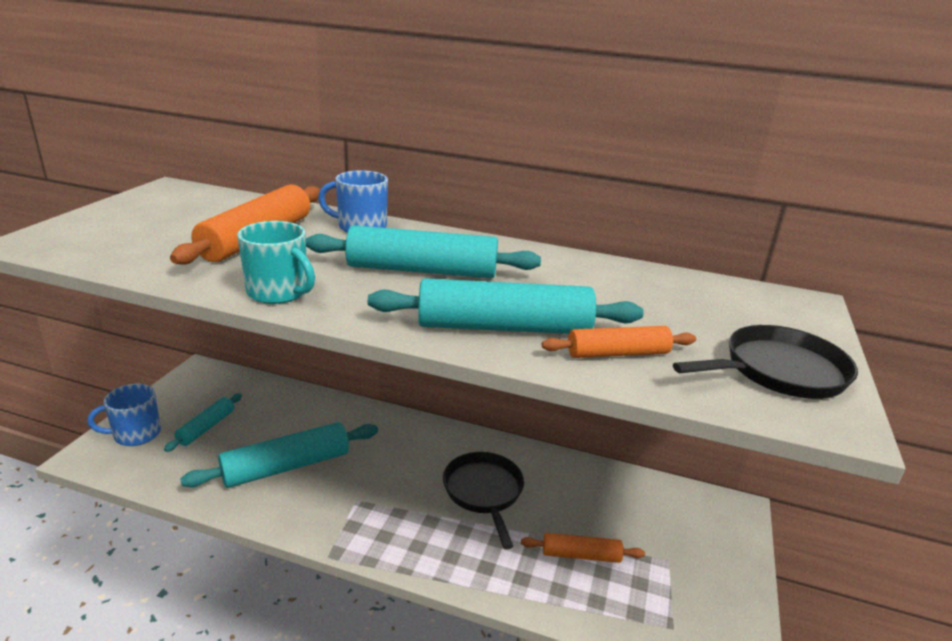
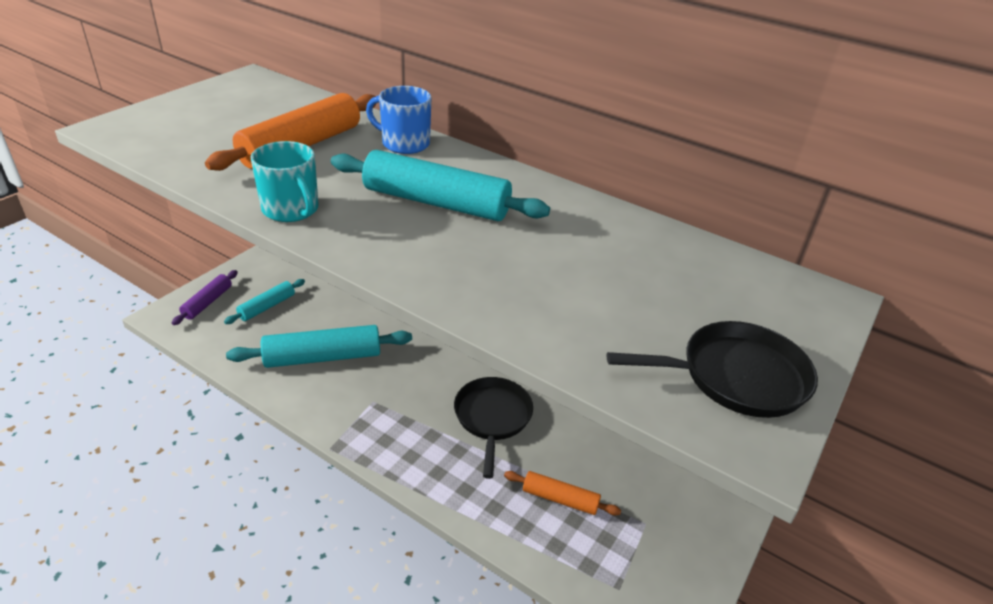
camera: 15 degrees right, 10 degrees up
blue mug [87,384,161,446] -> purple rolling pin [172,270,238,325]
turquoise rolling pin [368,278,644,334] -> none
orange rolling pin [542,326,696,358] -> none

